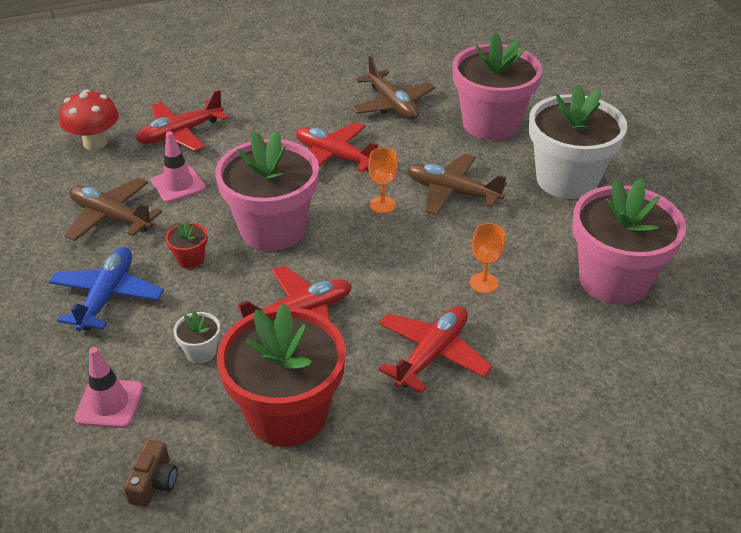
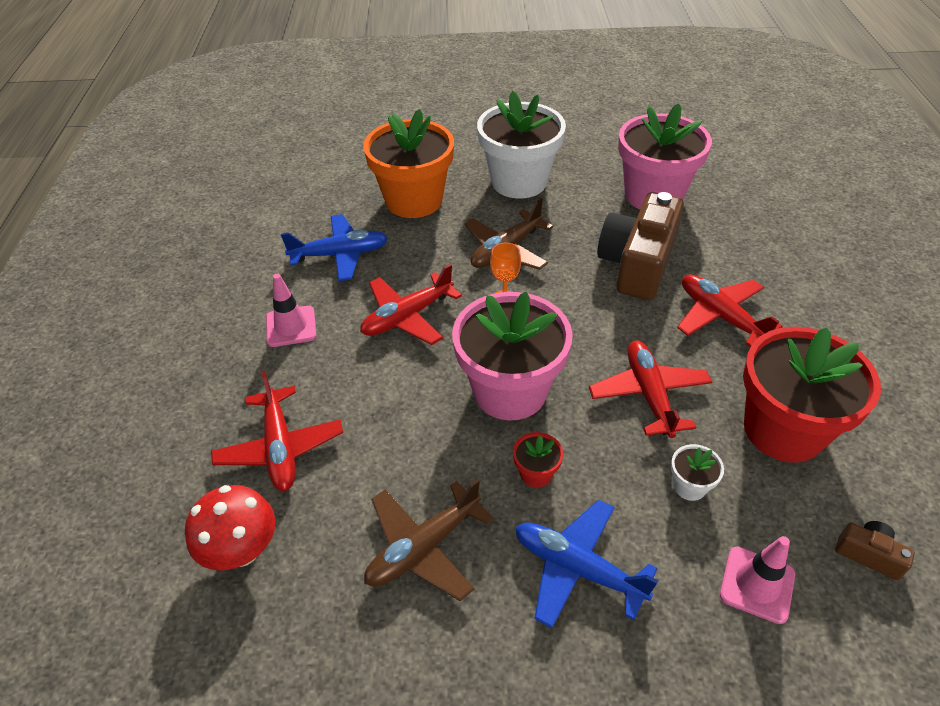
camera: 70 degrees left, 5 degrees up
pink traffic cone [151,131,206,203] -> pink traffic cone moved to [266,274,316,347]
brown plane [351,56,435,120] -> blue plane [281,214,388,281]
pink flower pot [453,33,542,140] -> orange flower pot [363,109,454,218]
orange goblet [470,223,505,293] -> brown camera [597,192,684,300]

